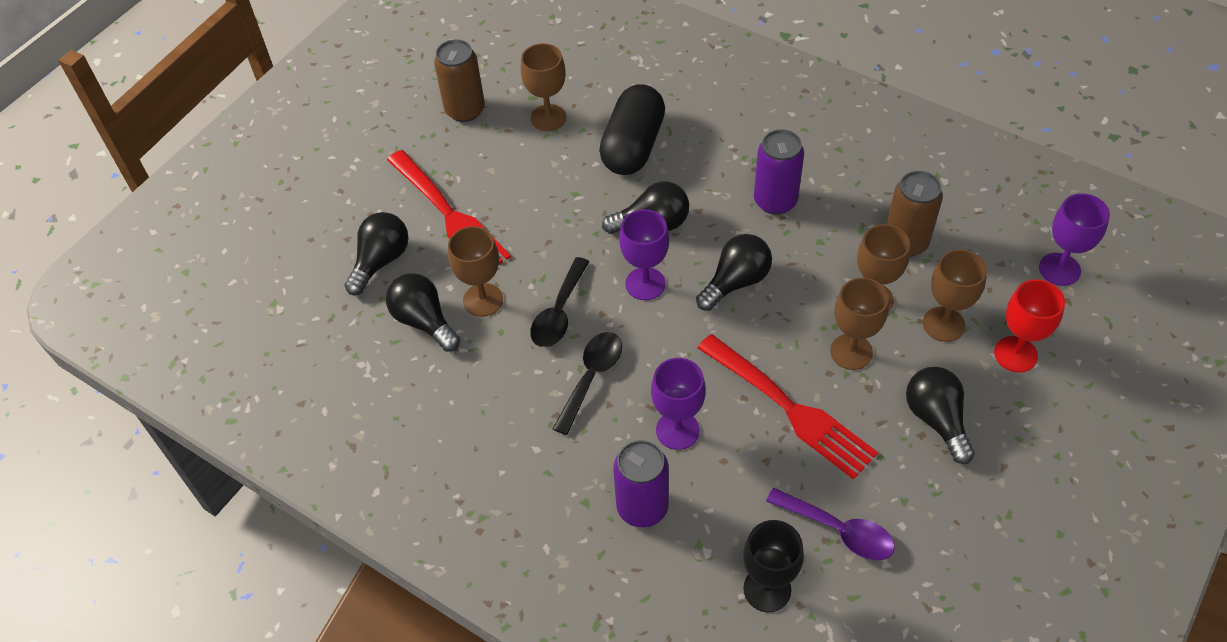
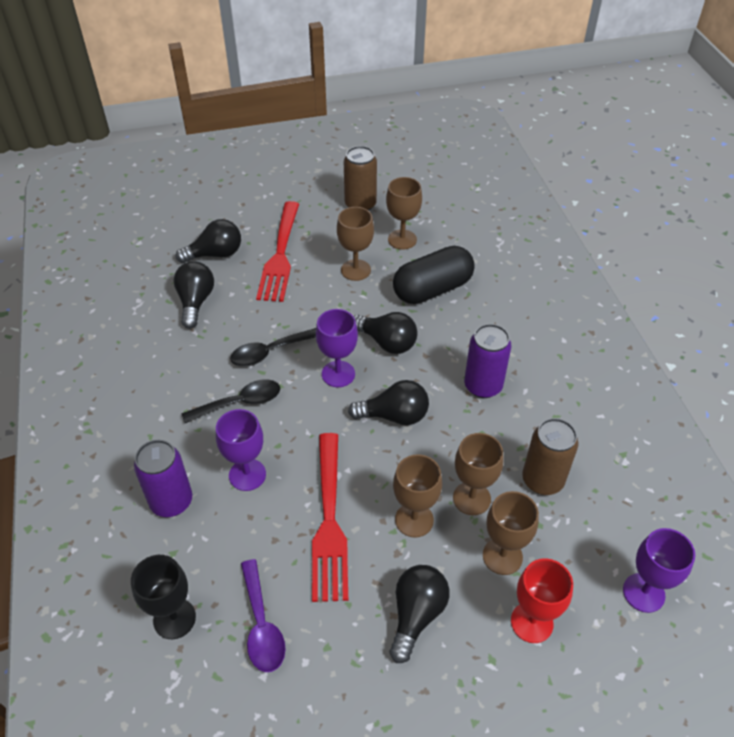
camera: 40 degrees right, 5 degrees down
brown goblet [448,226,503,317] -> brown goblet moved to [337,207,374,281]

